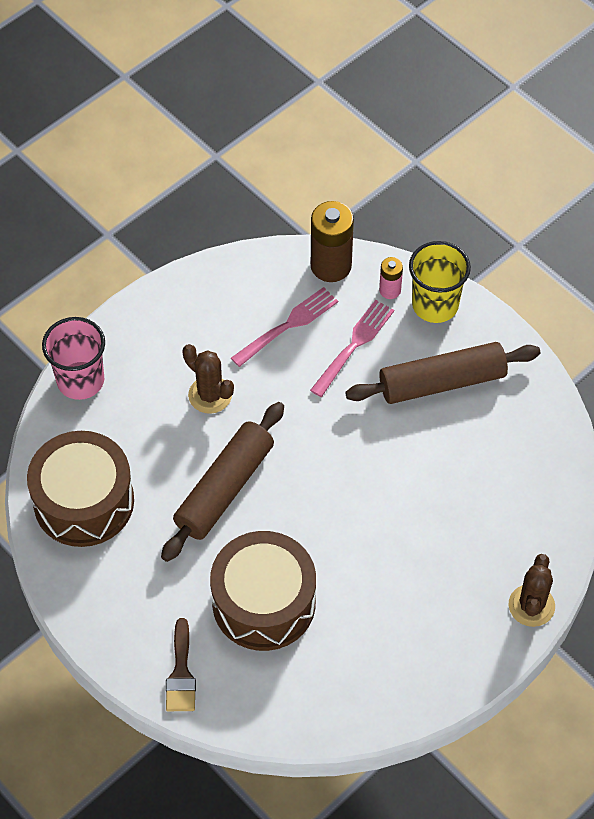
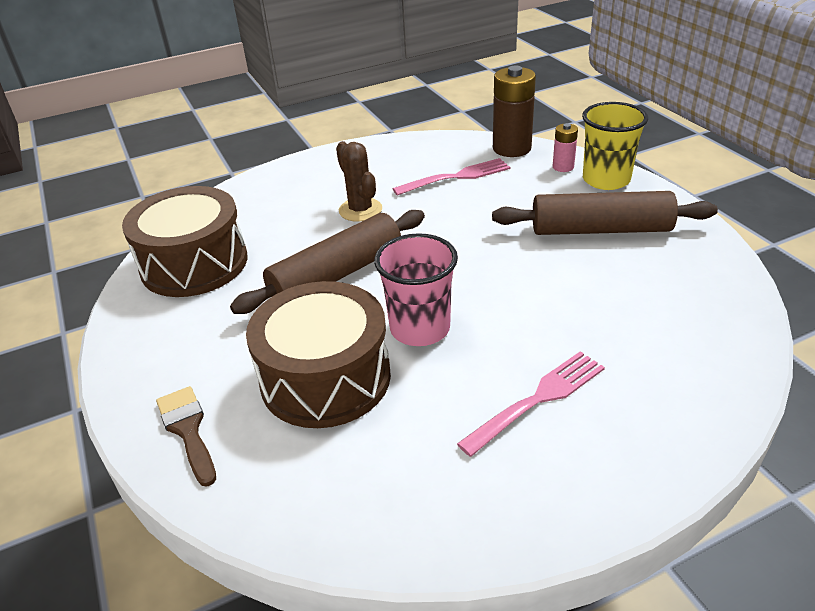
camera: 20 degrees right, 20 degrees down
pink cup [42,317,105,400] -> pink cup moved to [374,233,458,346]
brown brush [166,618,196,711] -> brown brush turned 135 degrees clockwise [156,386,216,487]
pink fork [310,300,394,397] -> pink fork moved to [457,351,605,457]
brown cactus [509,554,555,627] -> none

